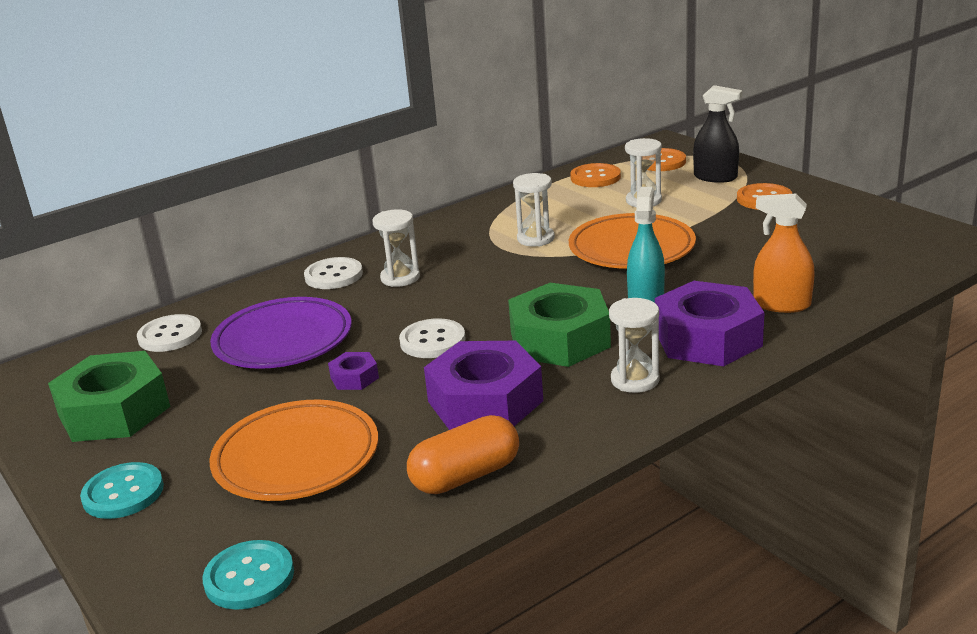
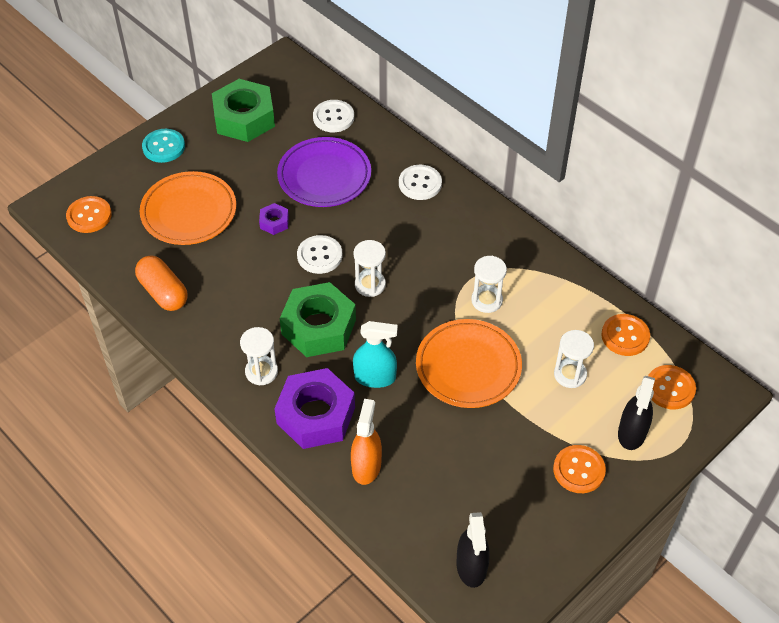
camera: 80 degrees right, 25 degrees up
turquoise button [202,540,294,610] -> orange button [66,196,112,233]
white hourglass [372,209,420,287] -> white hourglass moved to [353,240,386,297]
purple nut [424,341,543,430] -> none
none -> black spray bottle [456,512,490,588]

